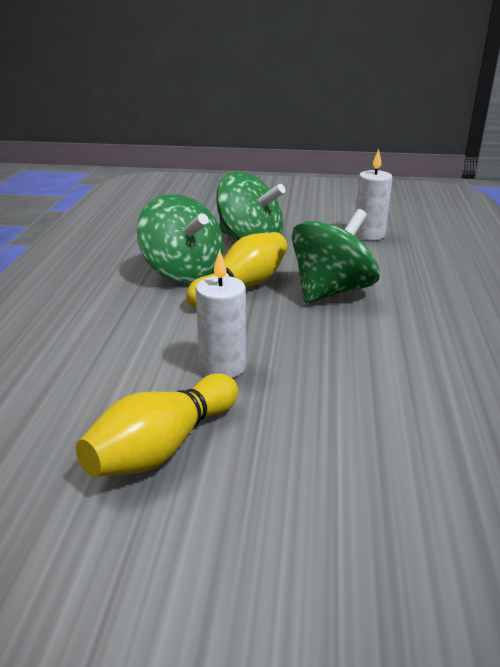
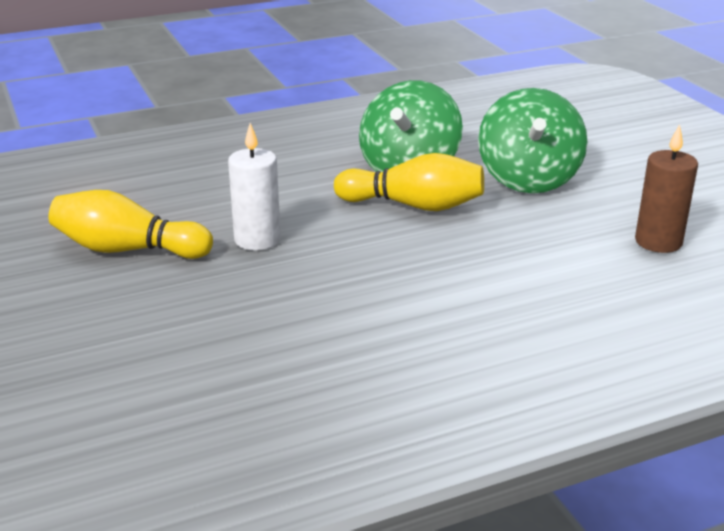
camera: 60 degrees right, 0 degrees up
green spinning top [292,209,380,303] -> none
white candle [355,149,393,241] -> brown candle [635,124,698,253]

